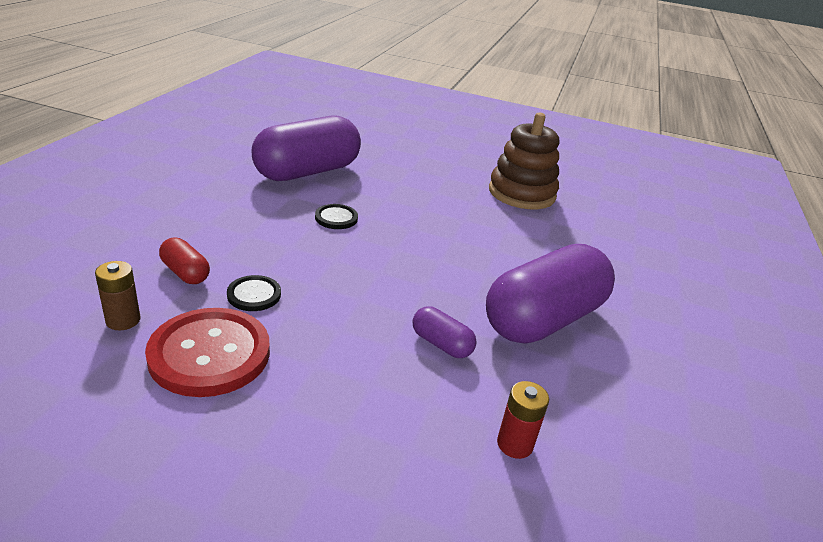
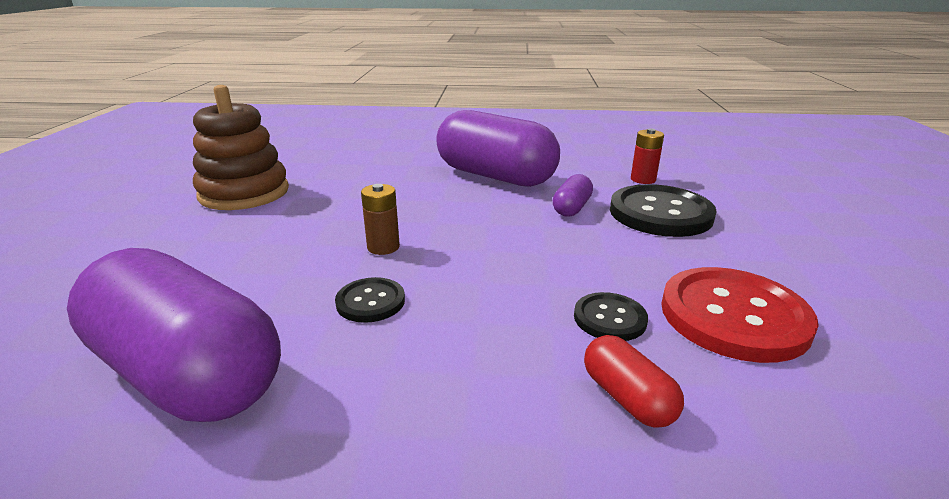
camera: 100 degrees left, 5 degrees down
brown battery [95,261,140,330] -> brown battery moved to [361,184,400,255]
red capsule [159,237,210,284] -> red capsule turned 60 degrees counterclockwise [584,335,684,428]
none -> black button [610,184,717,237]

